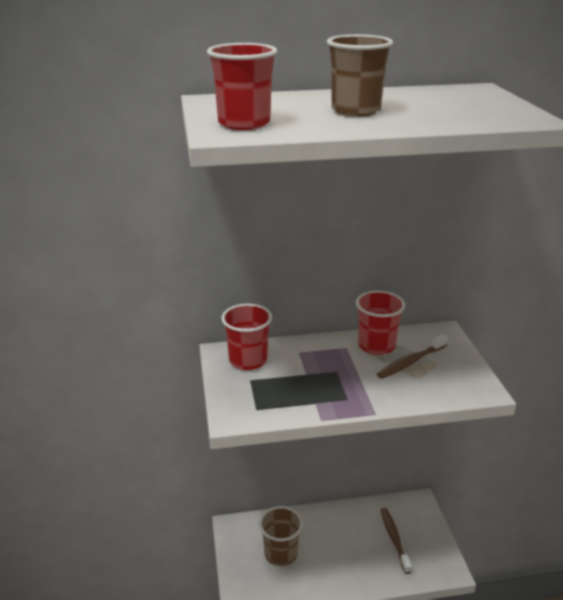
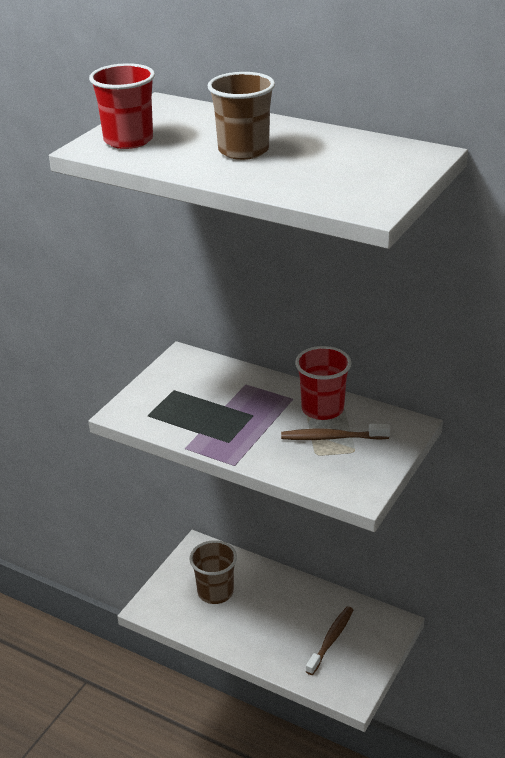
camera: 40 degrees right, 5 degrees up
red cup [221,304,272,370] -> none

